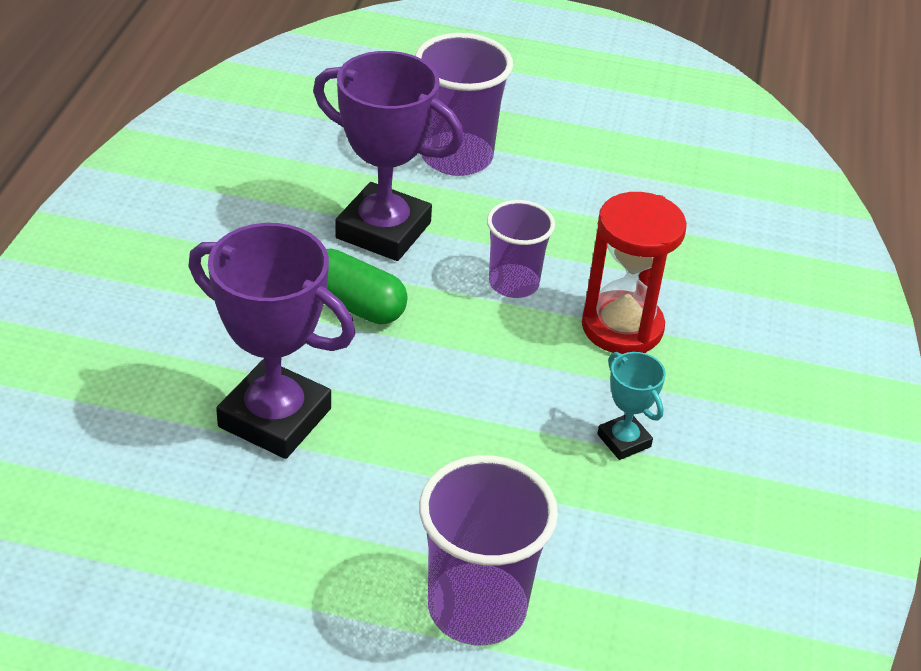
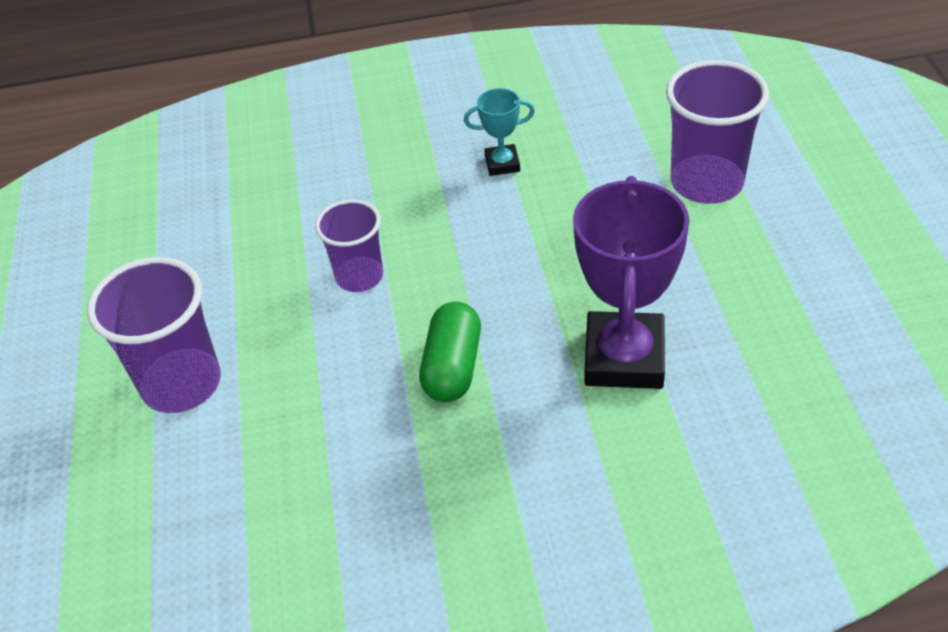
camera: 105 degrees left, 5 degrees up
purple trophy [313,51,464,261] -> none
red hourglass [582,192,687,354] -> none
turquoise trophy [597,352,666,460] -> turquoise trophy turned 45 degrees clockwise [464,88,535,176]

